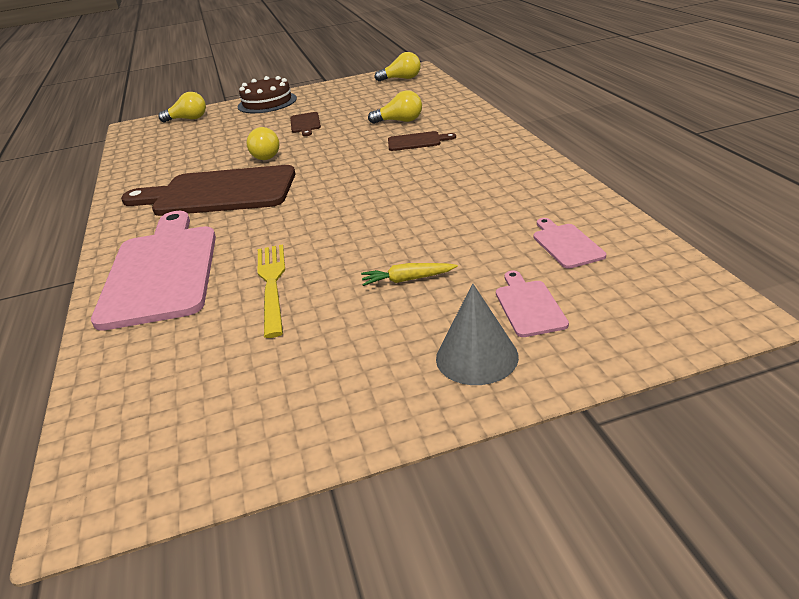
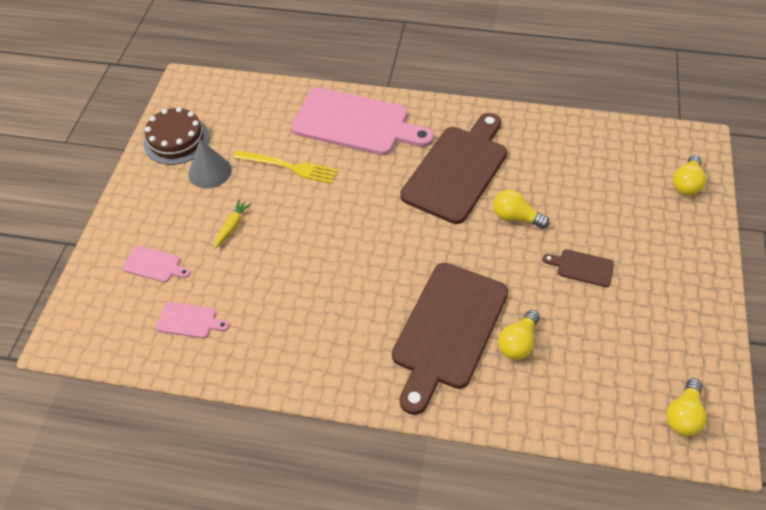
camera: 115 degrees right, 20 degrees up
brown cake [238,76,297,113] -> brown cake moved to [143,107,209,165]
brown cutting board [388,131,456,151] -> brown cutting board [392,263,508,415], size x2.34
grey cone [436,283,519,385] -> grey cone moved to [188,140,232,189]

